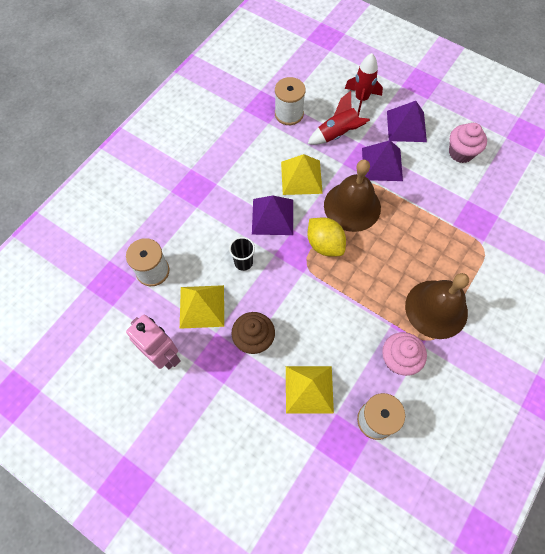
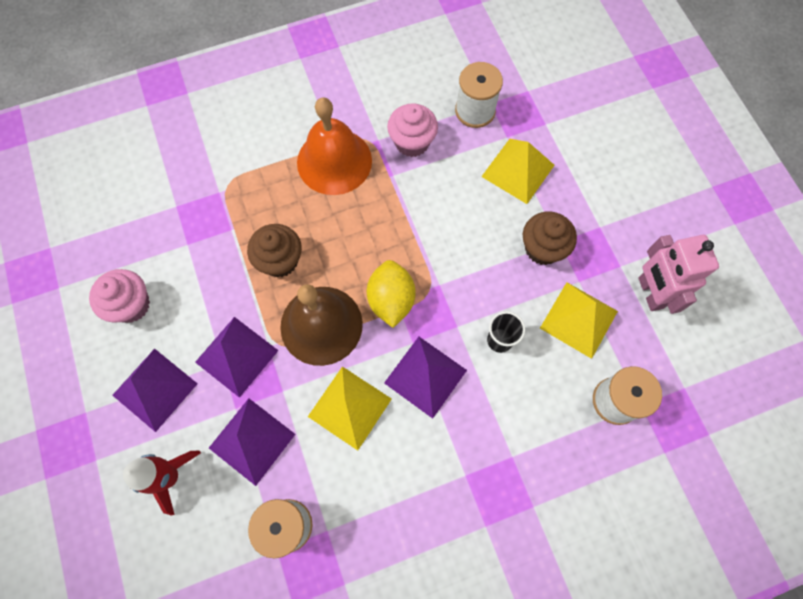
camera: 145 degrees left, 5 degrees up
red rocket [308,91,370,145] -> purple pyramid [209,398,295,486]
brown bell [405,273,469,339] -> orange bell [297,97,372,195]
none -> brown cupcake [247,224,302,277]

